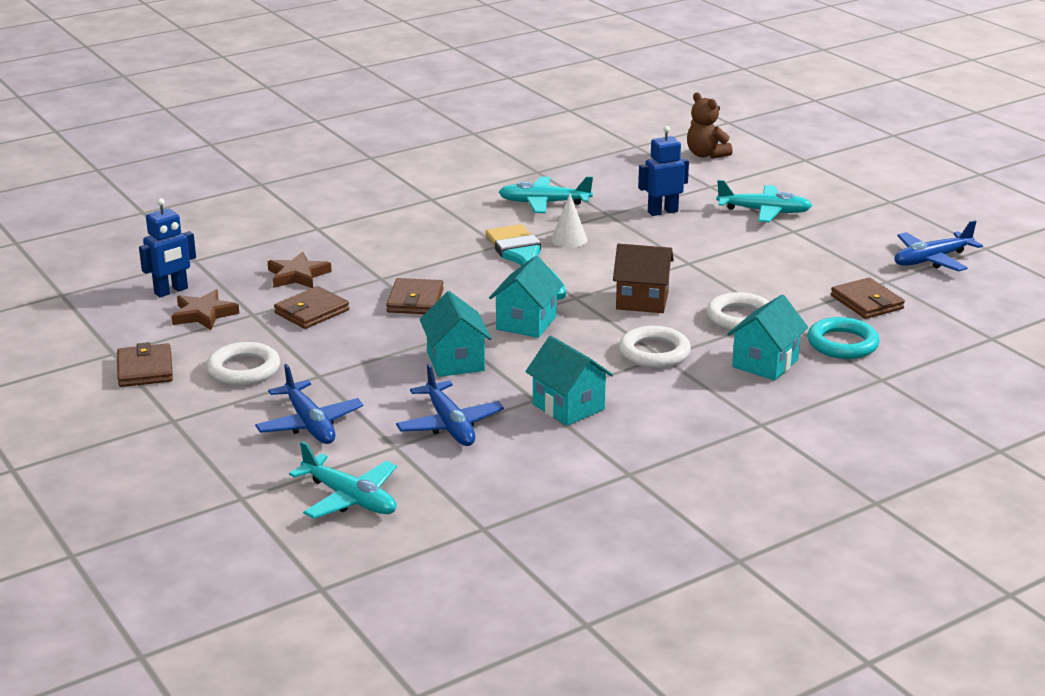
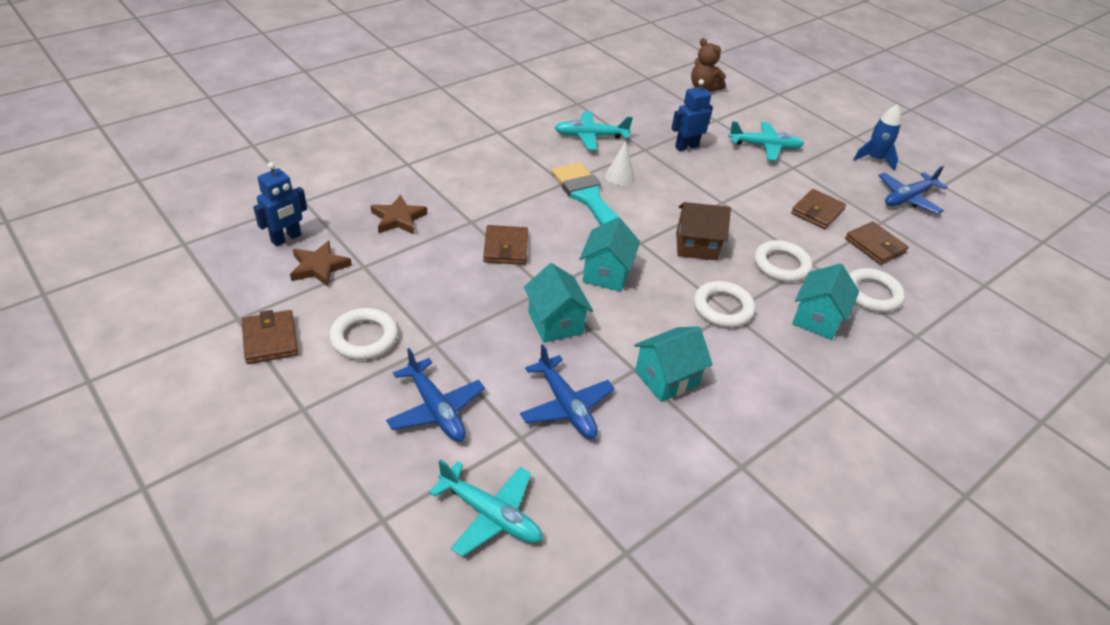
camera: 10 degrees left, 15 degrees up
brown wallet [274,286,349,329] -> brown wallet moved to [791,189,846,229]
turquoise house [525,336,613,426] -> turquoise house turned 75 degrees counterclockwise [634,327,713,402]
turquoise ring [807,317,880,359] -> white ring [849,268,905,312]
none -> blue rocket [853,105,901,170]

